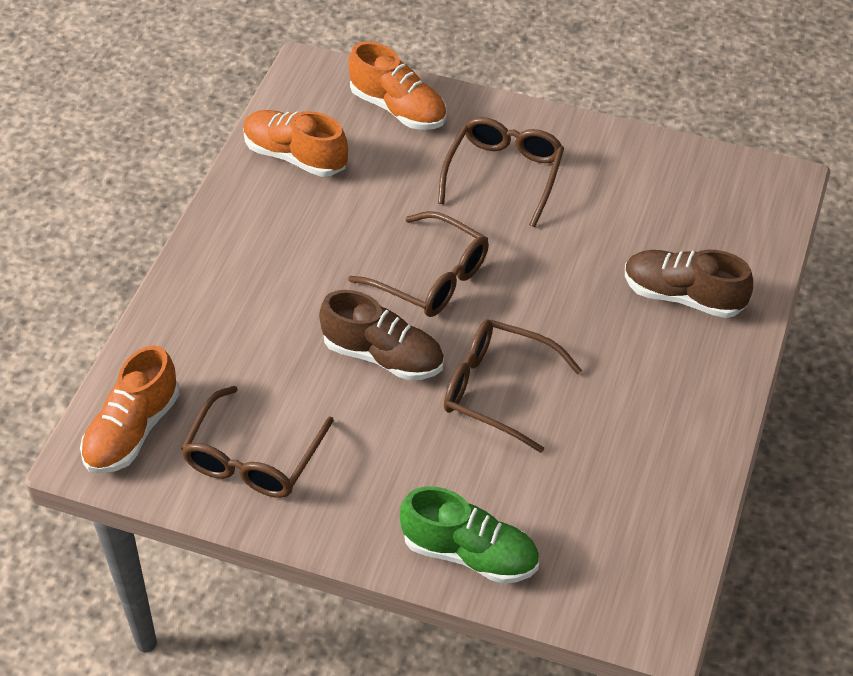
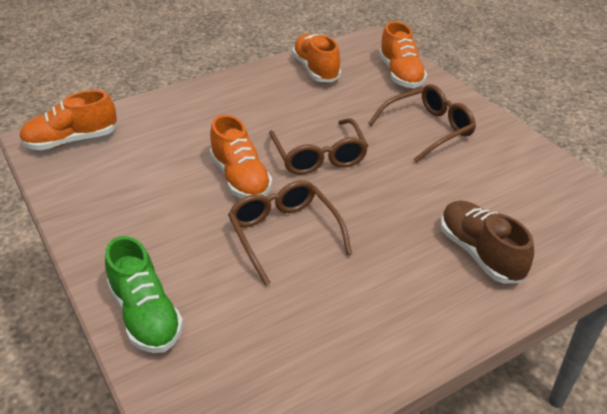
camera: 40 degrees right, 10 degrees down
brown glasses [181,386,334,498] -> none
brown shoe [319,290,444,381] -> orange shoe [210,115,272,199]

